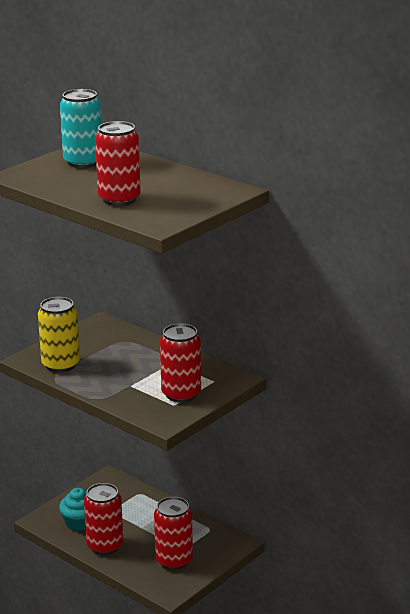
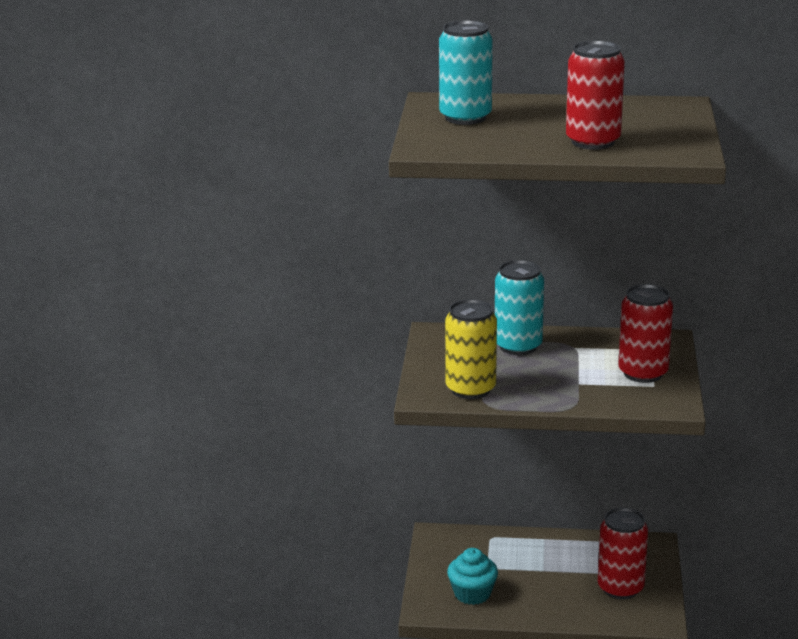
camera: 35 degrees left, 0 degrees up
red can [84,483,123,555] -> none
none -> turquoise can [495,260,544,355]

